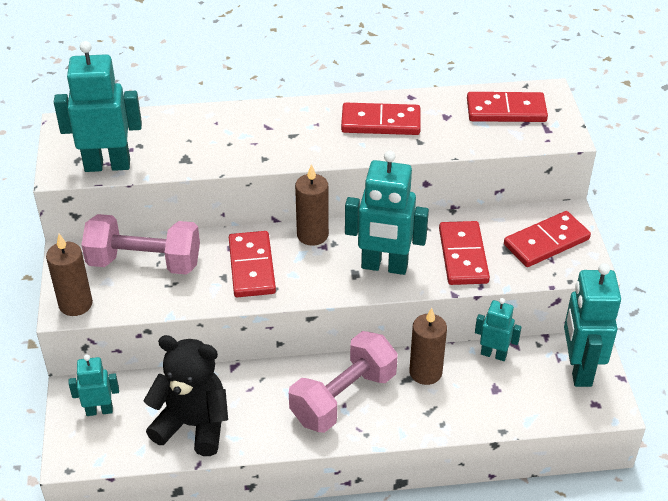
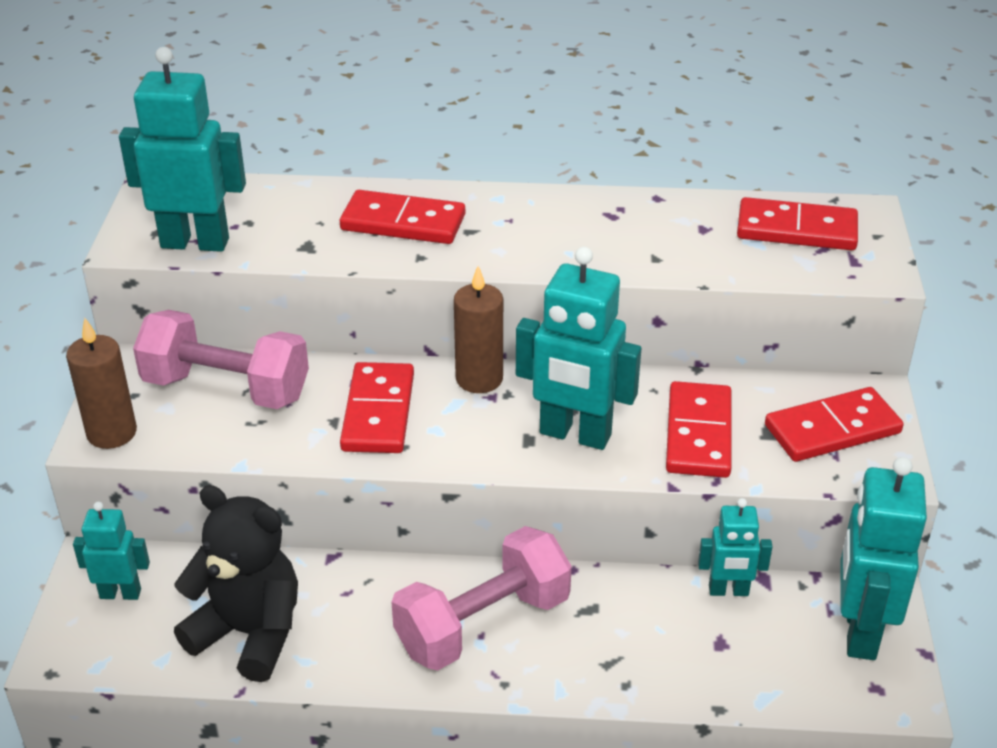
camera: 10 degrees right, 5 degrees down
red domino [341,103,421,135] -> red domino moved to [340,190,465,244]
brown candle [409,308,447,385] -> none
turquoise robot [475,298,522,361] -> turquoise robot turned 150 degrees clockwise [698,498,772,596]

